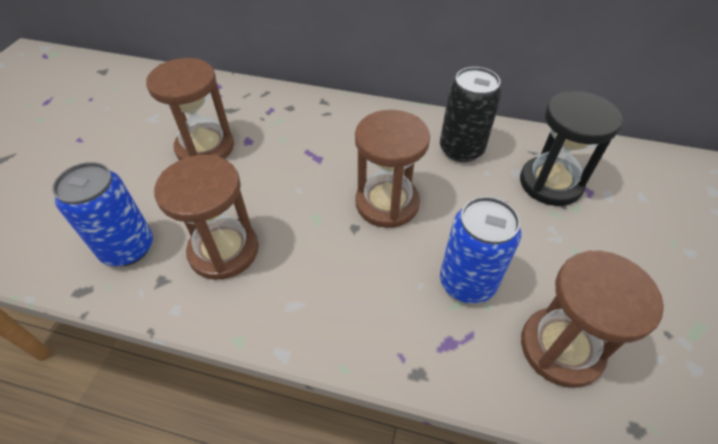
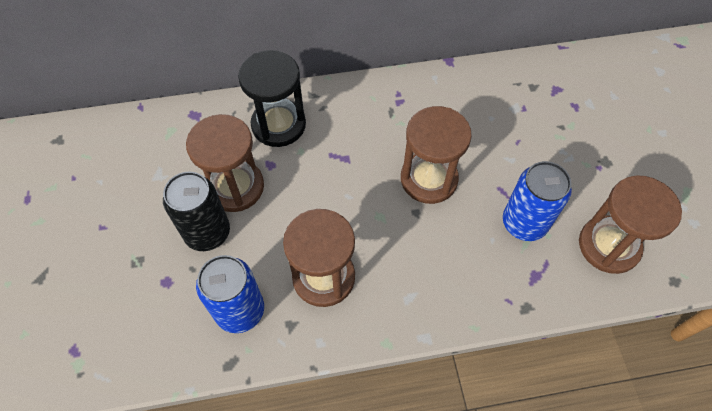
camera: 25 degrees left, 10 degrees up
black can [440,67,502,162] -> black can moved to [163,172,230,251]
black hourglass [520,91,623,206] -> black hourglass moved to [238,50,306,147]

